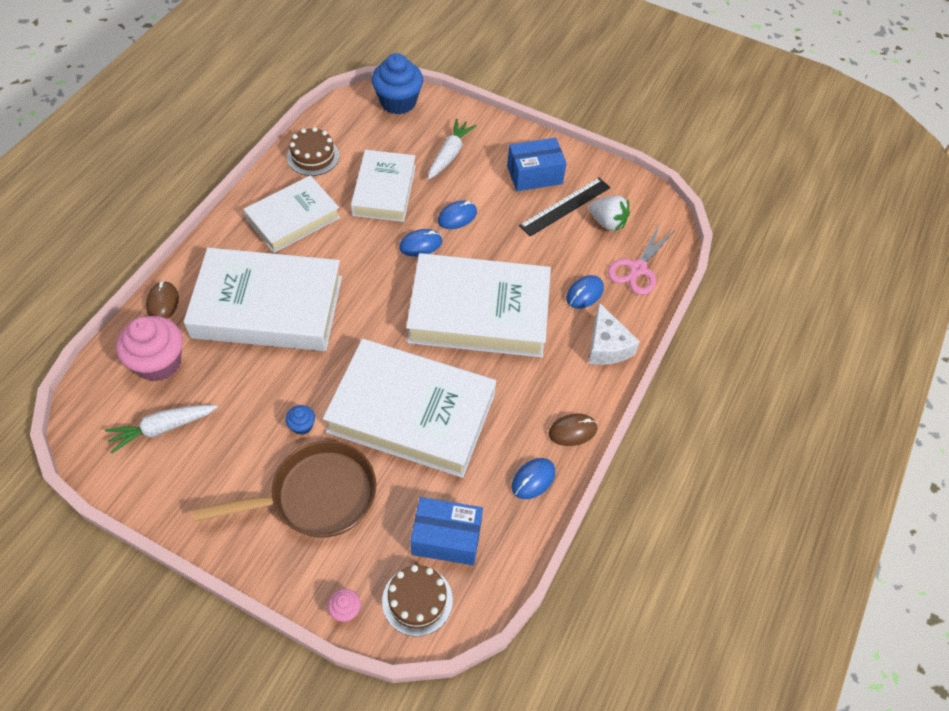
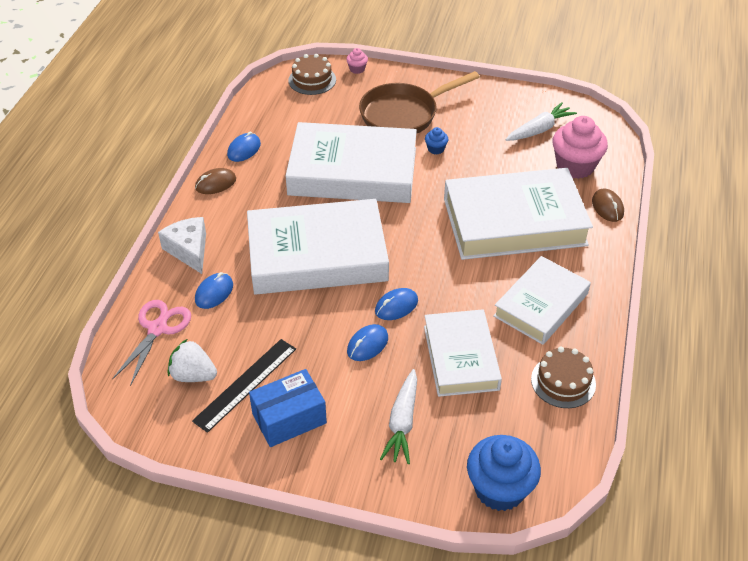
camera: 170 degrees right, 10 degrees down
blue box [411,497,483,565] -> none

